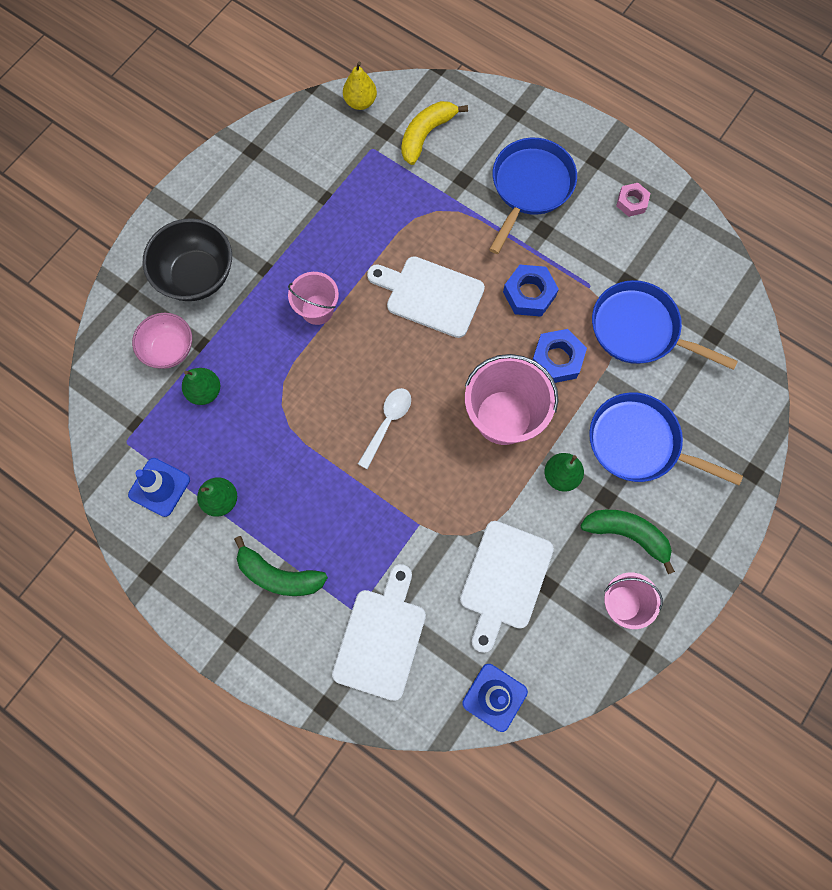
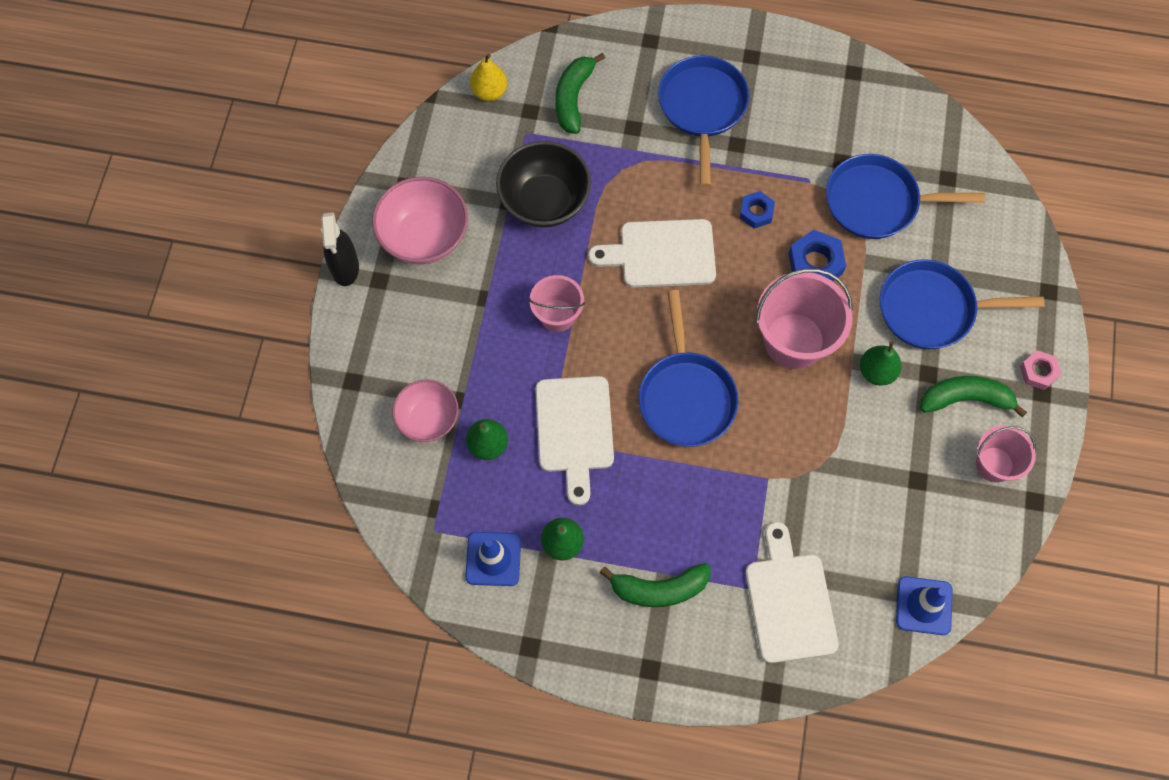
camera: 25 degrees left, 5 degrees down
black bowl [143,218,232,301] -> black bowl moved to [496,141,591,228]
white spoon [358,388,411,469] -> blue pan [639,290,739,447]
yellow banana [401,101,468,165] -> green banana [555,53,605,134]
white cutting board [460,521,554,653] -> white cutting board moved to [535,376,614,505]
blue nut [503,265,559,317] -> blue nut [739,191,775,229], size x0.64
pink nut [616,183,650,217] -> pink nut moved to [1020,350,1061,390]
none -> black spray bottle [321,212,359,286]
none -> pink bowl [372,177,468,265]

